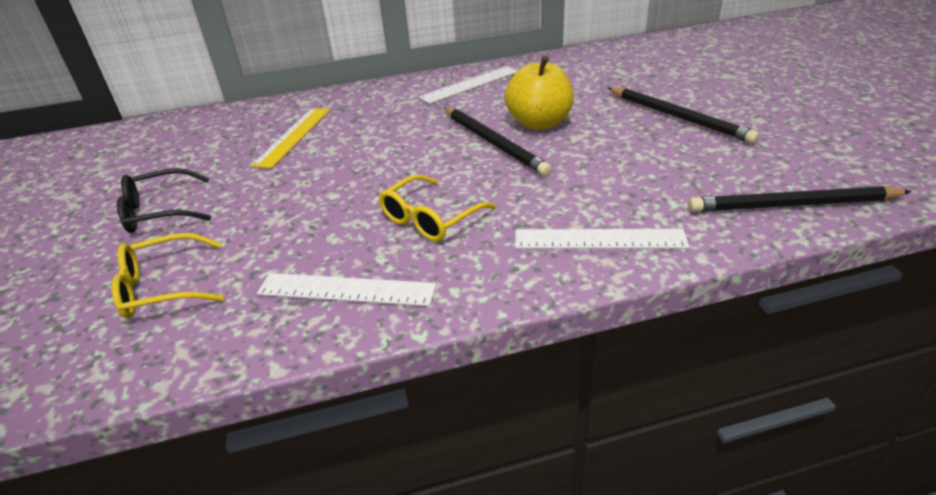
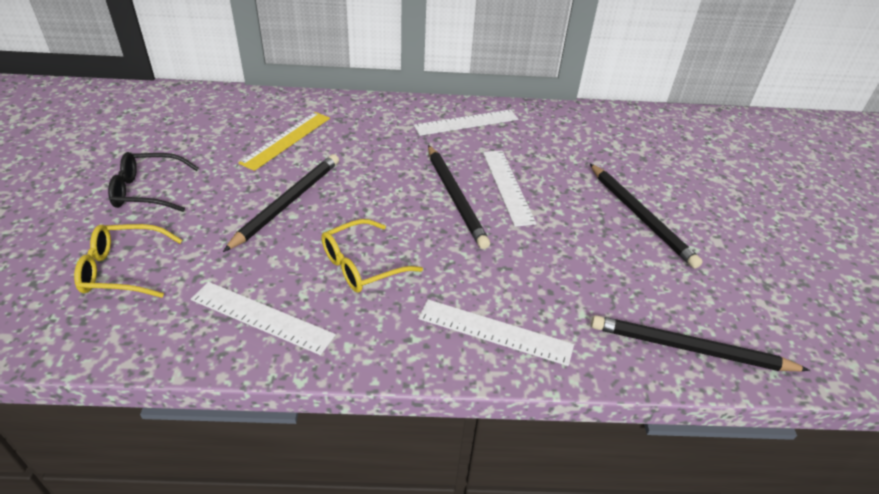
camera: 10 degrees right, 5 degrees up
yellow apple [505,56,574,130] -> white ruler [483,151,537,227]
none -> black pencil [223,154,339,252]

